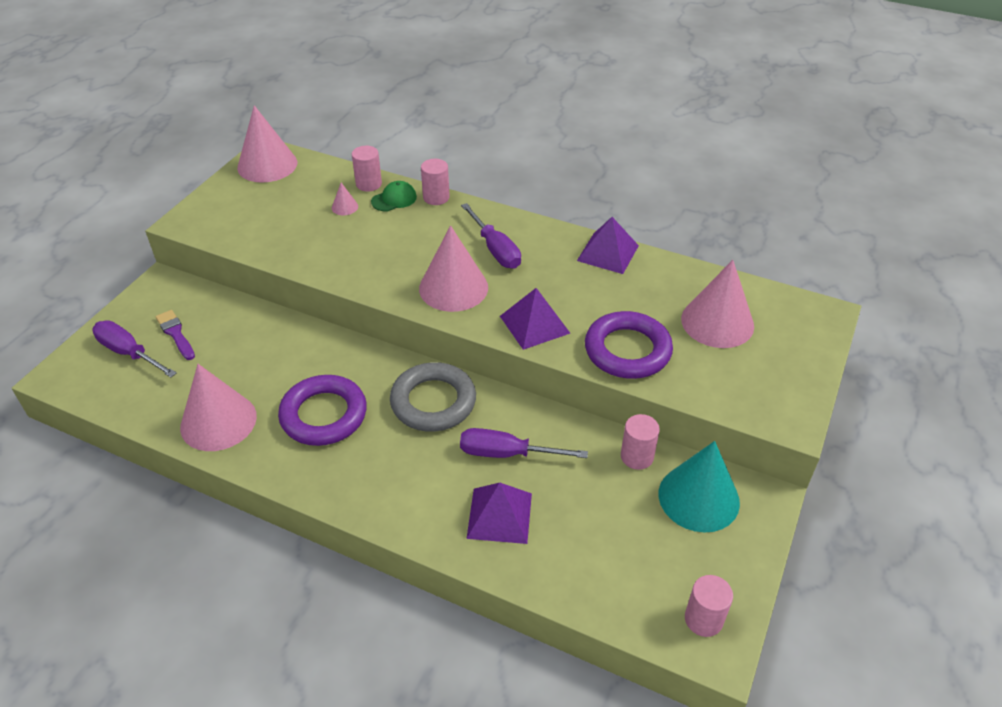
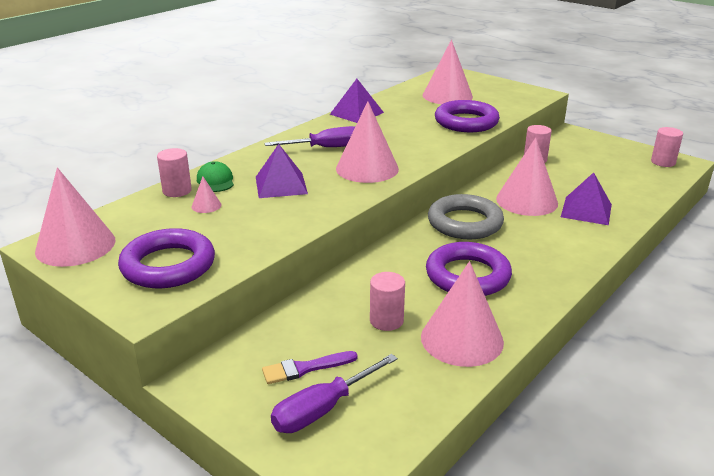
camera: 75 degrees left, 15 degrees down
pink cylinder [421,159,450,205] -> pink cylinder moved to [370,272,405,331]
purple screwdriver [460,428,588,458] -> pink cone [496,137,558,216]
purple pyramid [500,288,570,350] -> purple pyramid moved to [256,144,308,198]
turquoise cone [659,441,740,533] -> none
none -> purple ring [118,228,215,288]

